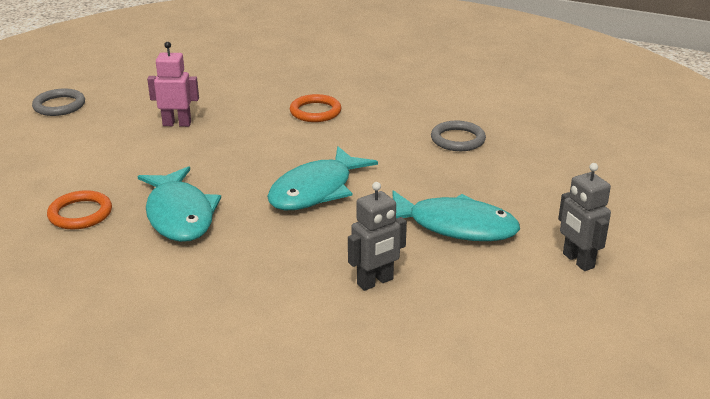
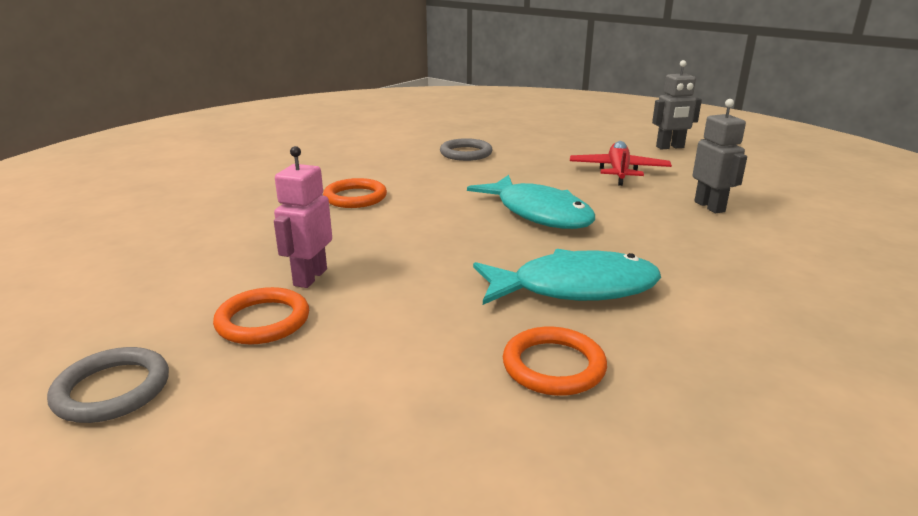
camera: 75 degrees left, 5 degrees down
turquoise fish [392,190,520,241] -> red plane [570,141,672,186]
none -> orange ring [213,287,309,344]

